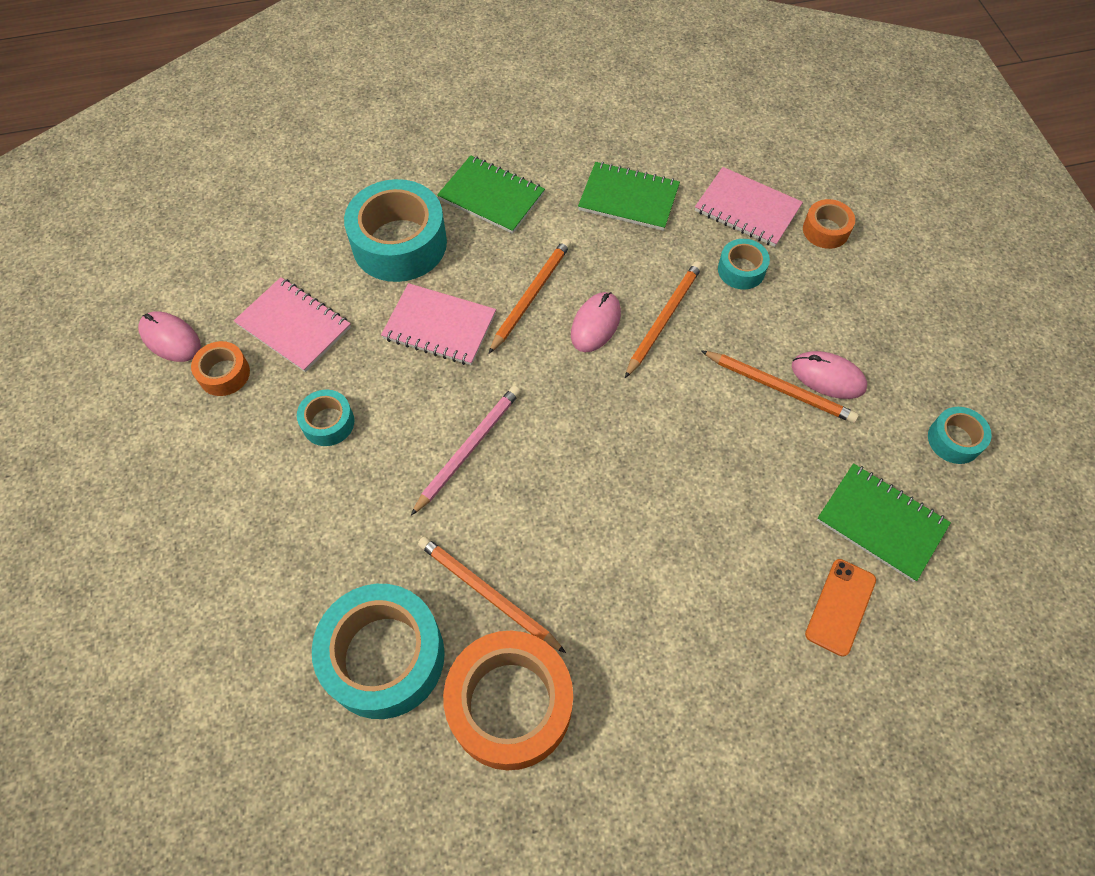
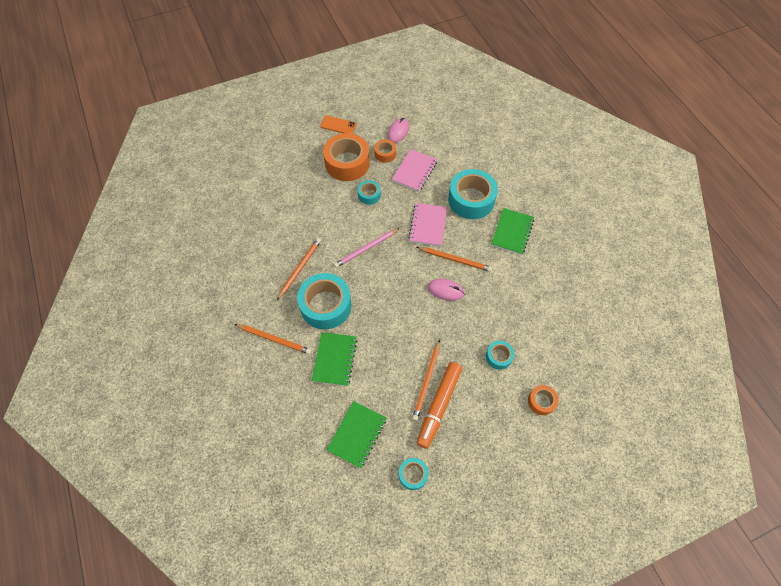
camera: 80 degrees right, 0 degrees up
turquoise tape [312,584,445,719] -> turquoise tape moved to [297,273,352,329]
pink pencil [411,386,521,516] -> pink pencil turned 120 degrees clockwise [334,228,400,268]
orange tape [443,631,573,770] -> orange tape moved to [323,133,370,181]
green notebook [578,162,680,231] -> green notebook moved to [312,332,357,386]
orange pencil [625,261,702,378] -> orange pencil moved to [235,324,312,354]
pink notebook [695,167,803,247] -> none
pink mouse [792,351,867,399] -> orange marker [416,362,462,449]
orange phone [805,559,876,657] -> orange phone moved to [320,116,356,134]

